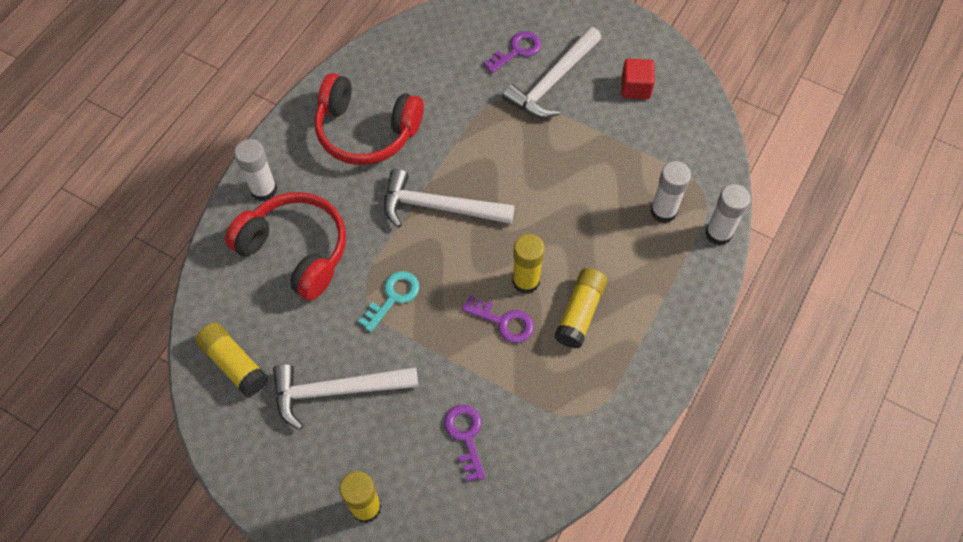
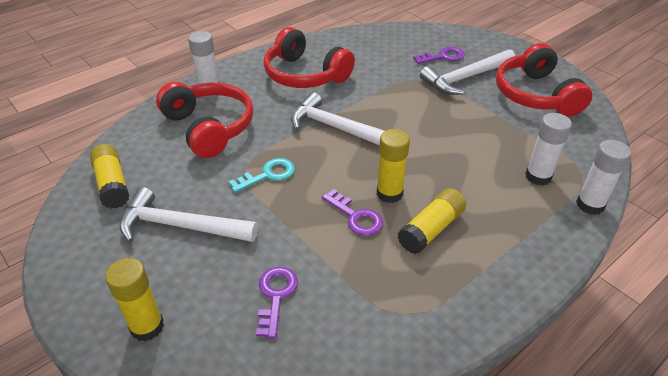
camera: 20 degrees right, 20 degrees down
red cube [621,59,655,99] -> red headphones [496,43,592,116]

